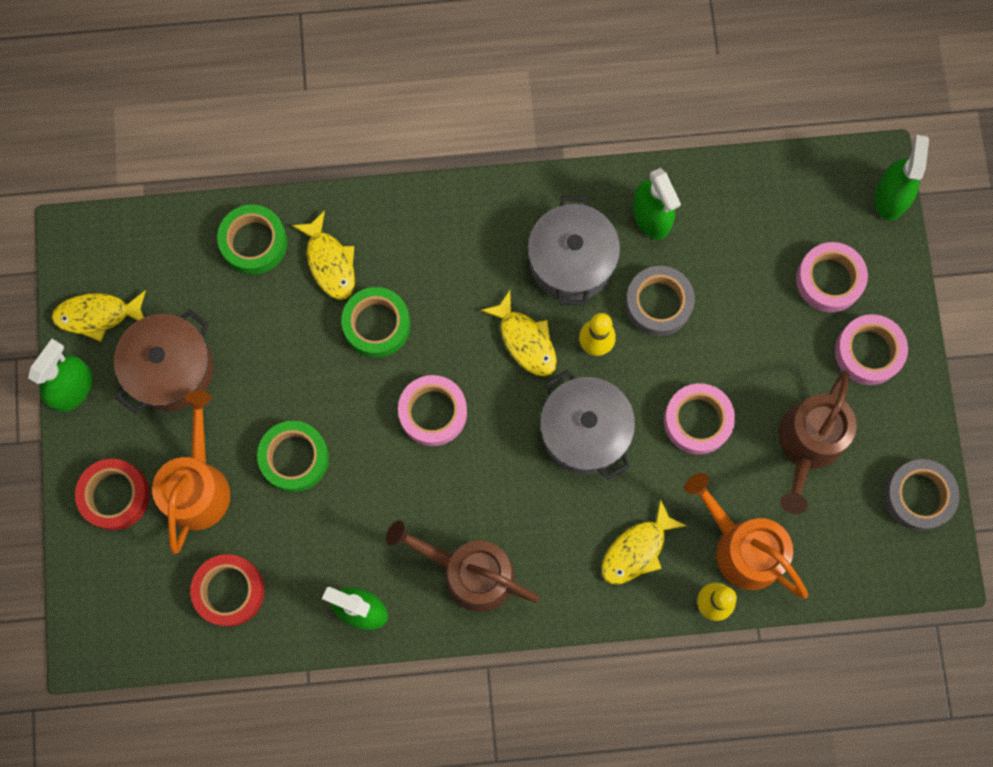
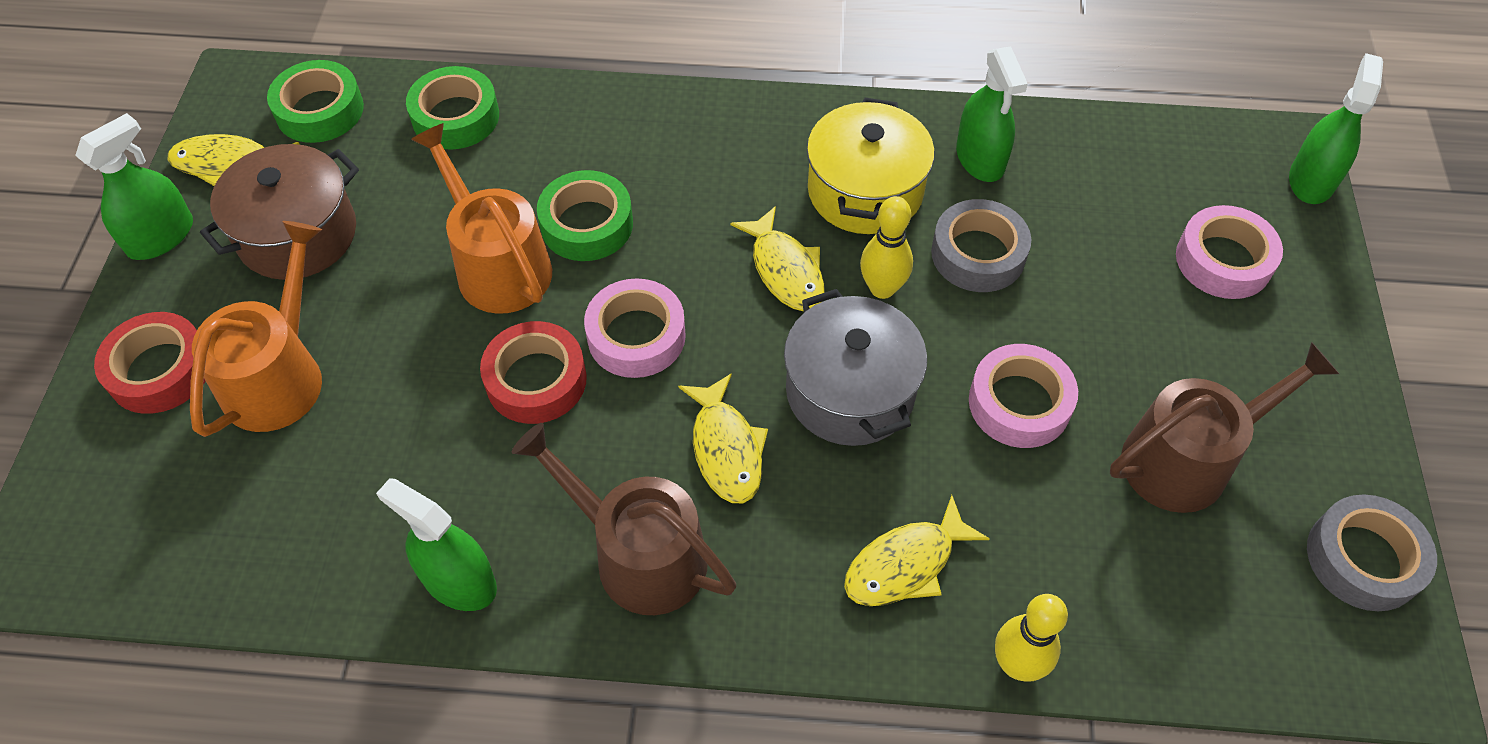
camera: 10 degrees right, 20 degrees down
red tape [190,554,265,627] -> red tape moved to [480,321,587,424]
green tape [257,421,329,492] -> green tape moved to [267,60,364,143]
yellow fish [292,211,355,300] -> yellow fish moved to [678,373,768,503]
grey pot [528,196,620,305] -> yellow pot [807,98,935,234]
orange watering can [685,473,808,599] -> orange watering can moved to [411,123,552,314]
brown watering can [778,370,857,514] -> brown watering can turned 150 degrees counterclockwise [1110,342,1339,513]
pink tape [835,314,908,385] -> none

